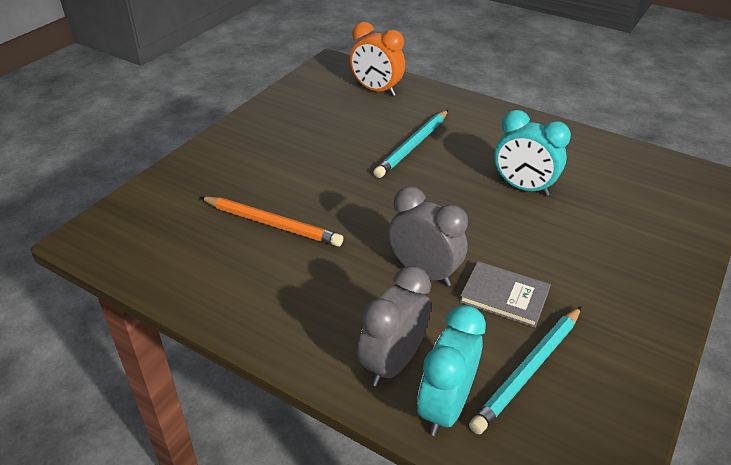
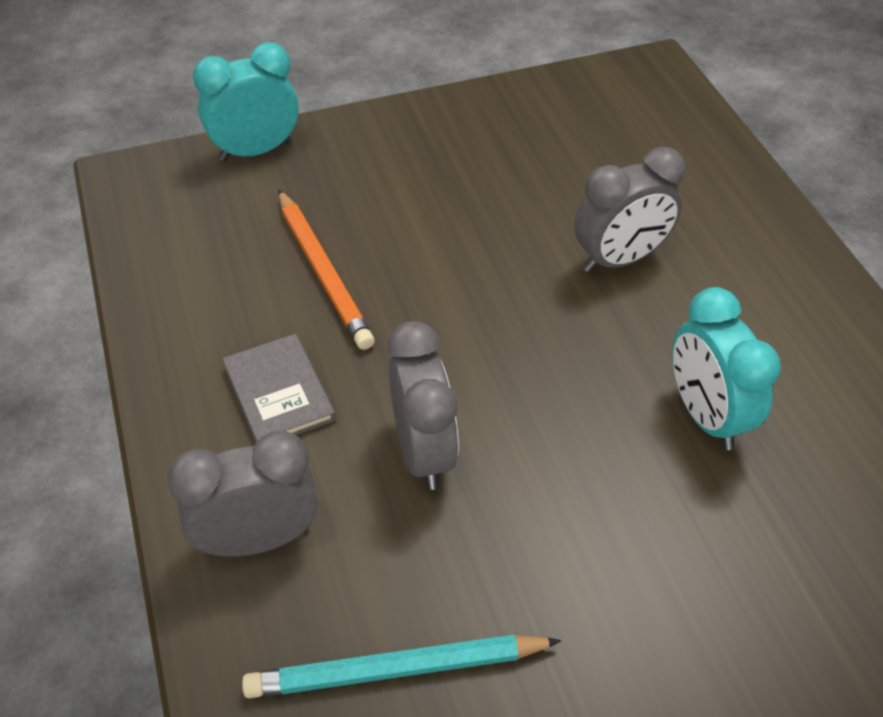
camera: 40 degrees right, 10 degrees up
orange clock [350,22,405,96] -> none
turquoise pencil [373,110,448,178] -> grey clock [574,147,686,272]
turquoise clock [417,305,486,436] -> turquoise clock moved to [193,42,299,161]
grey book [459,261,551,328] -> grey book moved to [223,334,335,442]

